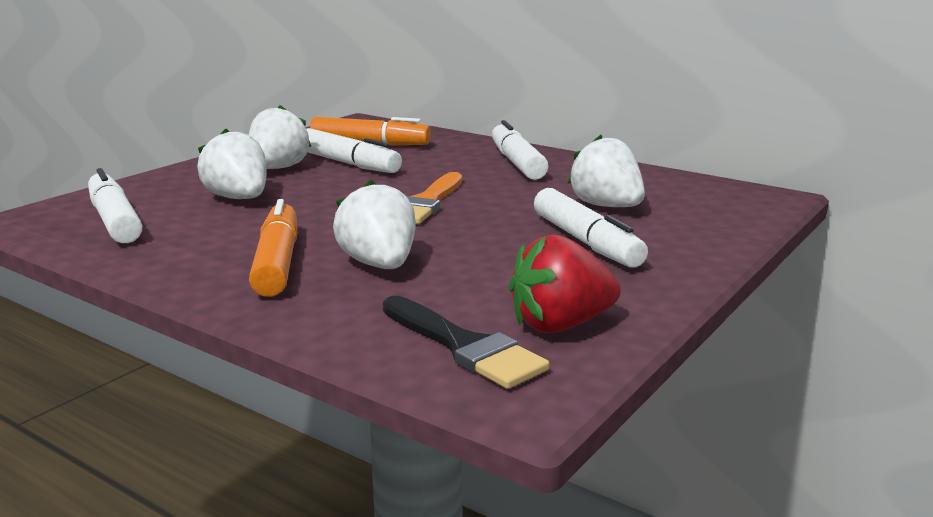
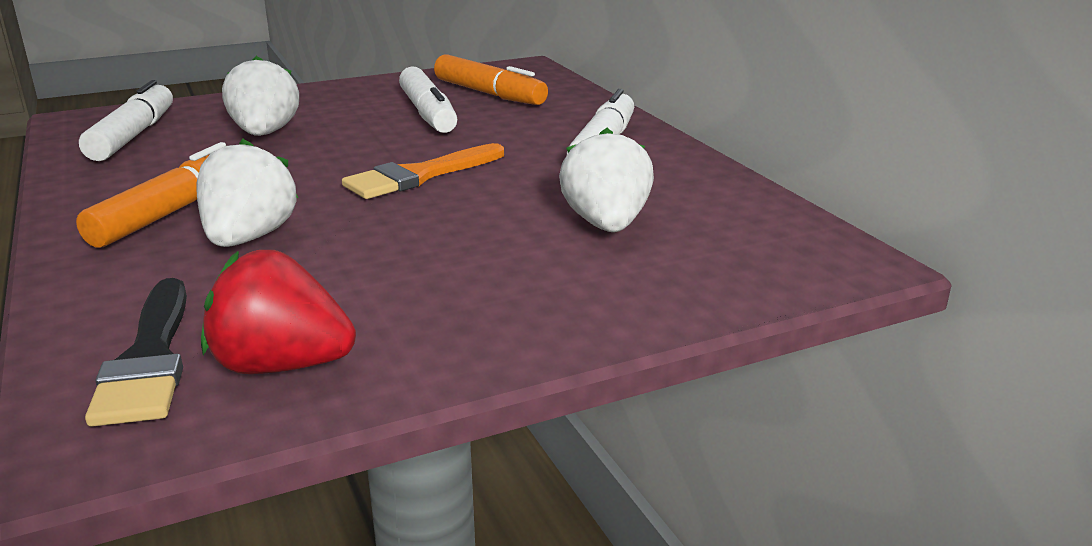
camera: 30 degrees right, 5 degrees up
white strawberry [249,105,311,169] -> none
white marker [534,188,648,268] -> none

